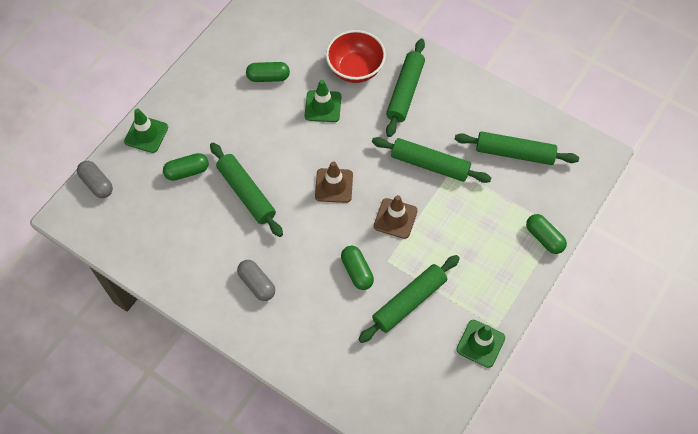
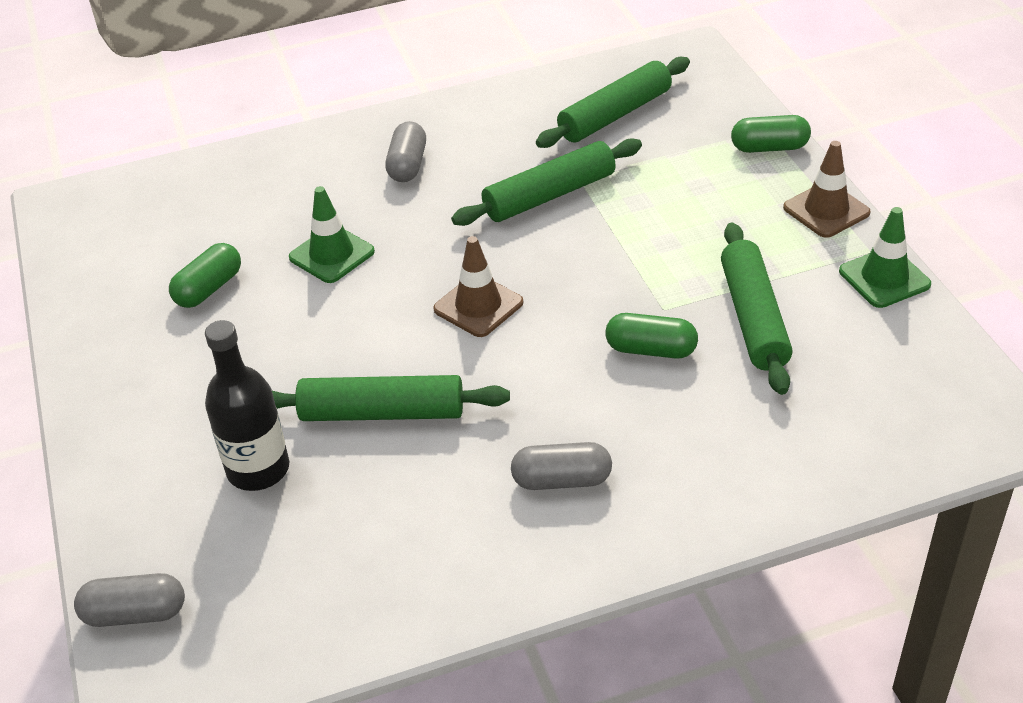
camera: 50 degrees left, 20 degrees down
green traffic cone [124,109,168,153] -> none
green capsule [163,153,209,181] -> black bottle [205,320,289,491]
red bowl [326,30,386,83] -> none
brown traffic cone [374,195,418,239] -> brown traffic cone moved to [783,141,870,238]
green rolling pin [386,39,425,137] -> grey capsule [385,121,426,182]

